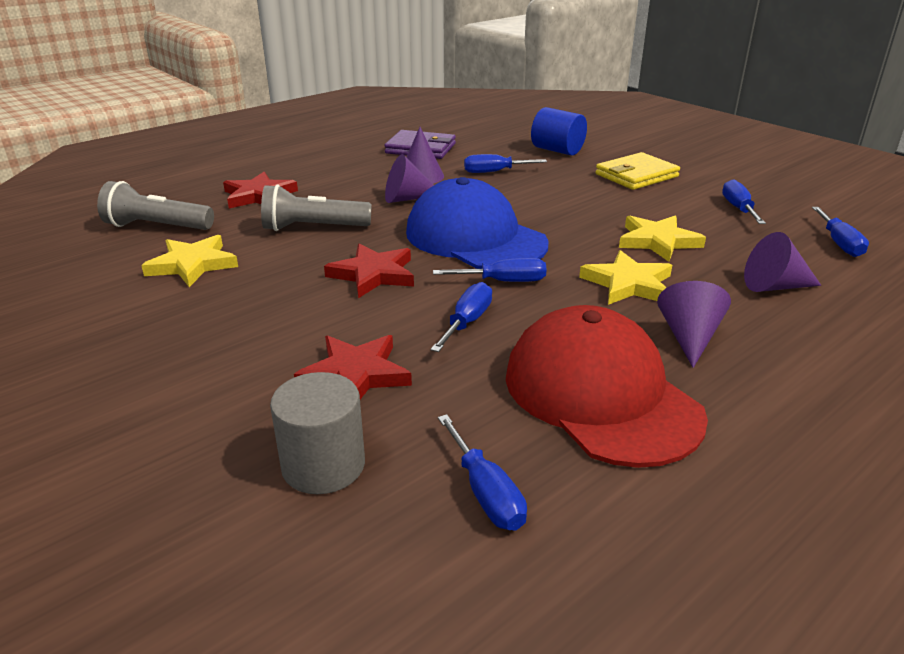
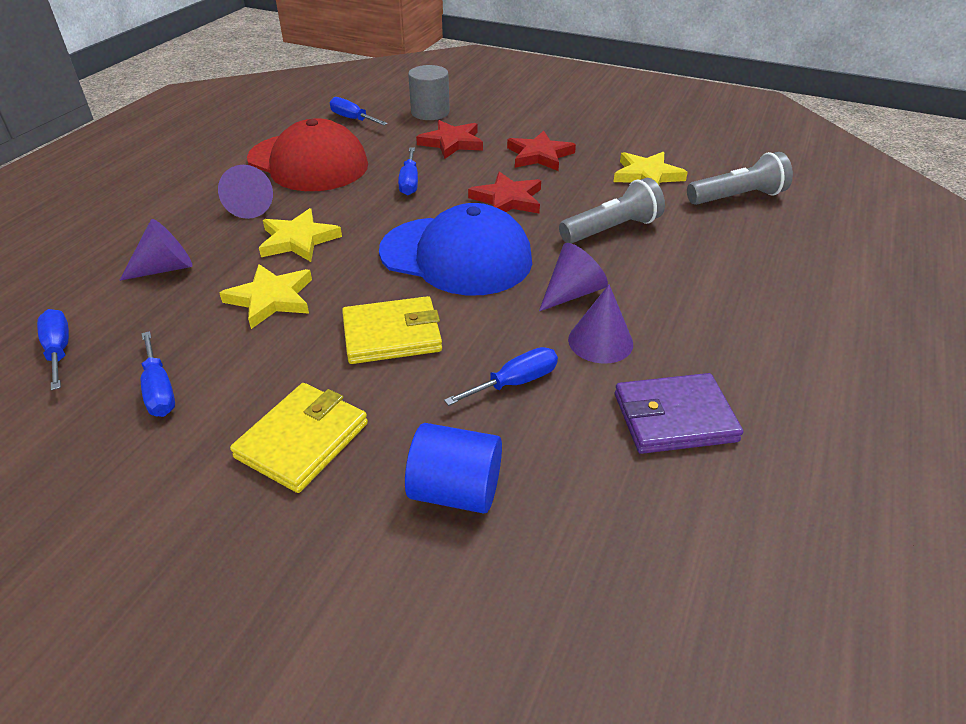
camera: 155 degrees right, 10 degrees up
red star [223,172,298,209] -> red star moved to [507,131,576,171]
blue screwdriver [433,258,547,282] -> none
none -> yellow wallet [342,296,442,364]

